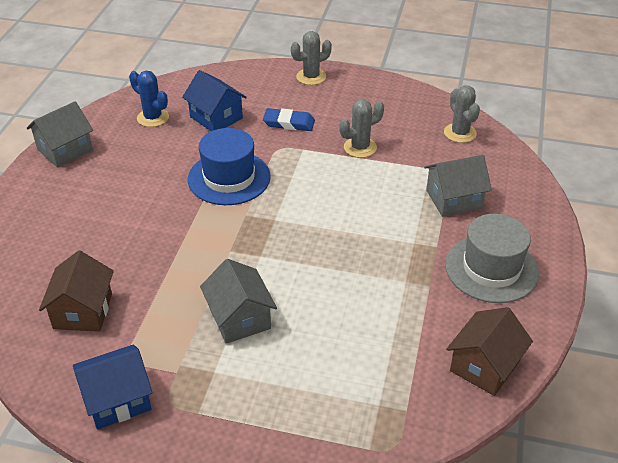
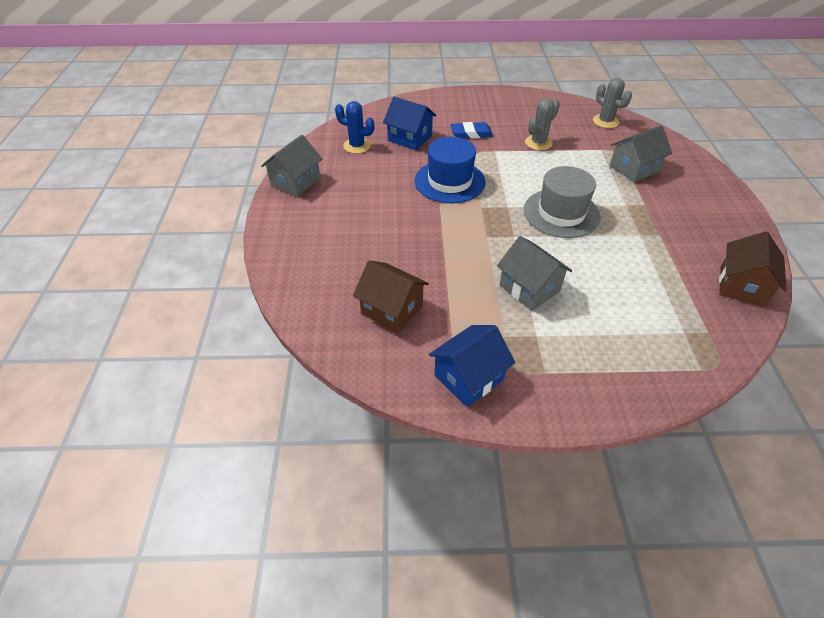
camera: 15 degrees left, 5 degrees up
brown house [39,250,114,332] -> brown house turned 45 degrees counterclockwise [353,260,429,333]
grey cactus [291,31,332,85] -> none
grey hat [445,214,539,303] -> grey hat moved to [523,166,600,238]

